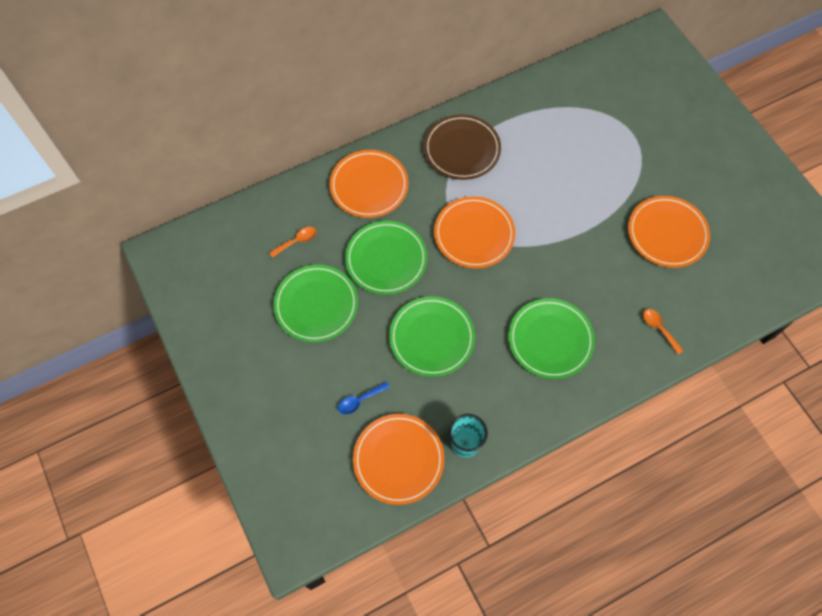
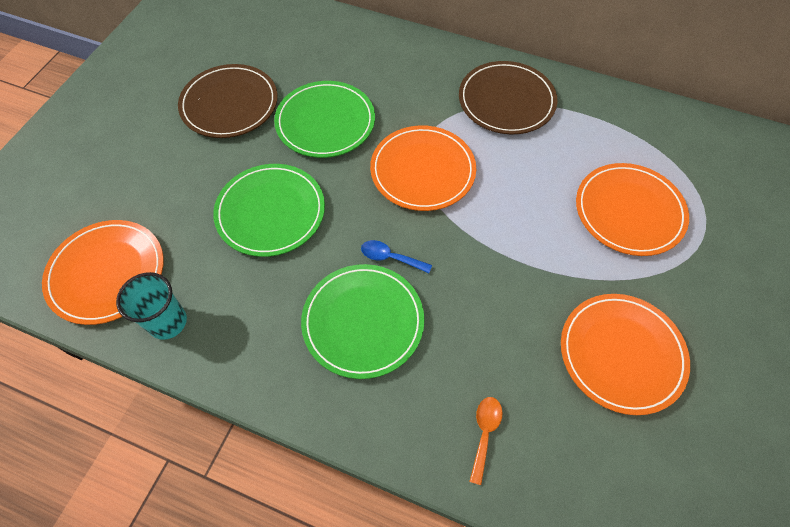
camera: 50 degrees right, 5 degrees down
orange spoon [269,227,316,257] -> none
green plate [274,265,358,342] -> brown plate [178,64,278,138]
orange plate [330,150,408,218] -> orange plate moved to [576,163,689,256]
blue spoon [338,382,390,414] -> blue spoon moved to [361,240,432,273]

